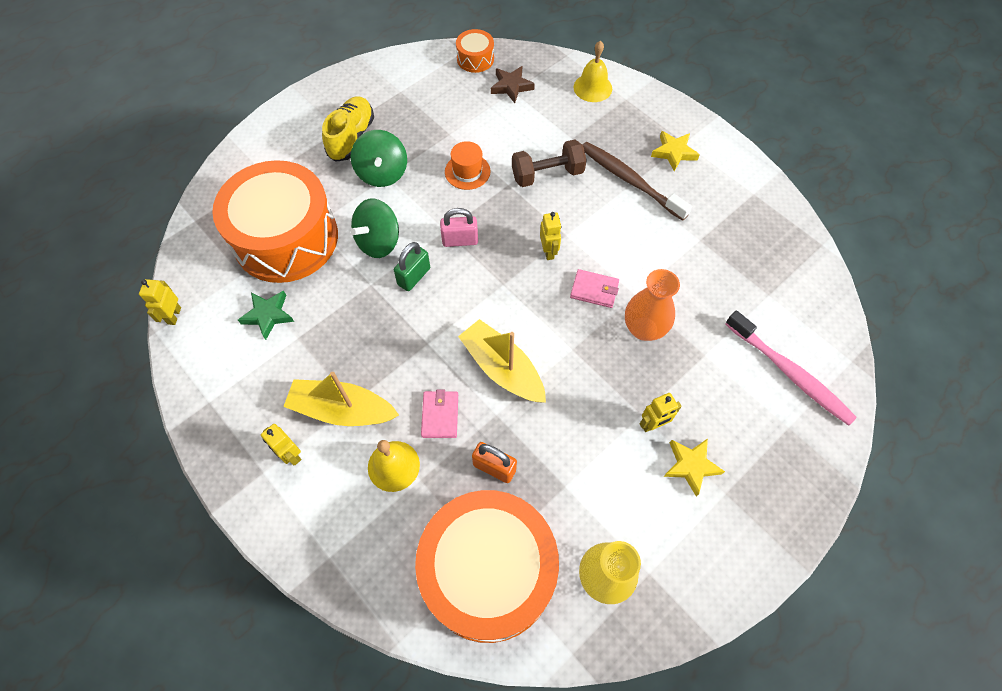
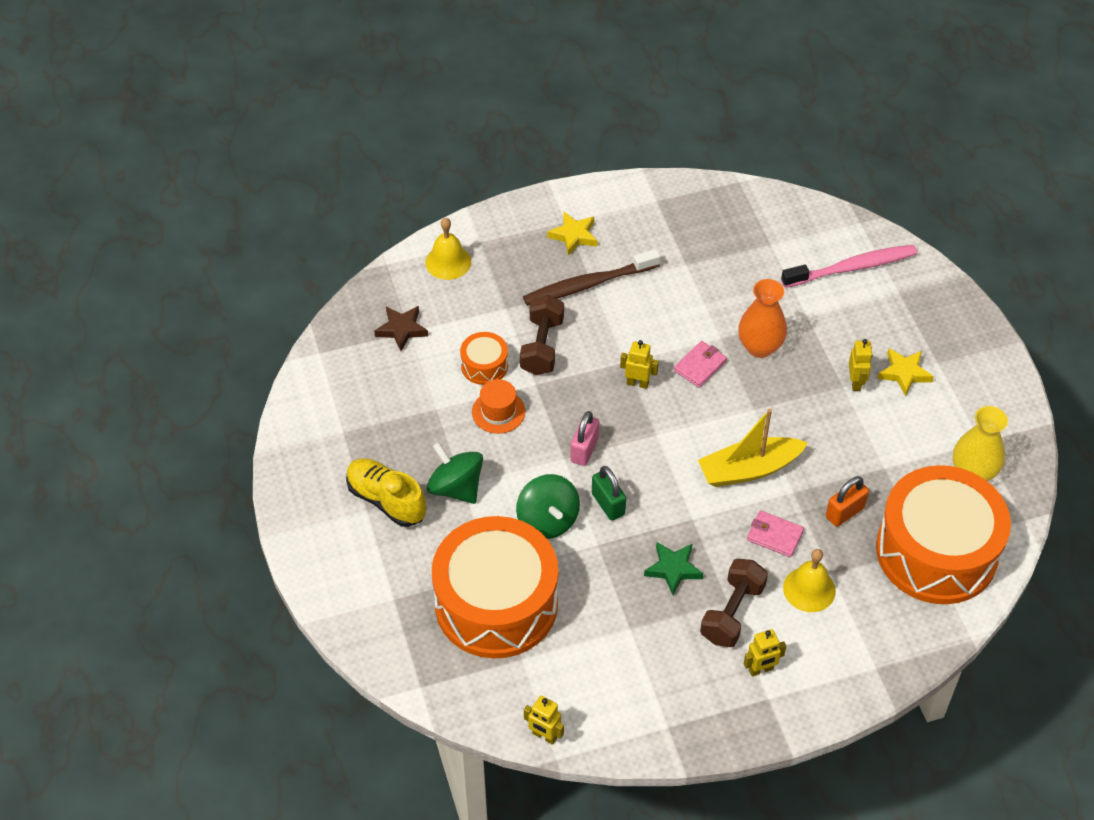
camera: 65 degrees left, 10 degrees down
green star [238,291,294,340] -> green star moved to [644,542,703,595]
yellow boat [283,372,399,426] -> brown dumbbell [700,559,768,647]
green spinning top [351,130,407,187] -> green spinning top turned 150 degrees counterclockwise [427,442,483,504]
orange drum [456,29,494,73] -> orange drum moved to [460,332,508,385]

